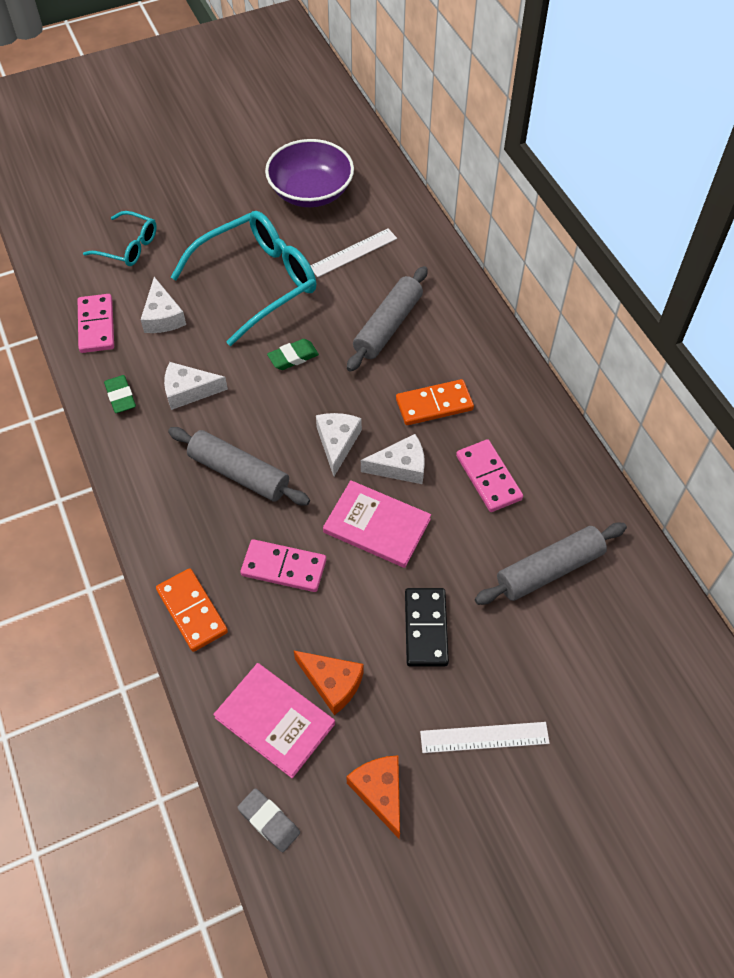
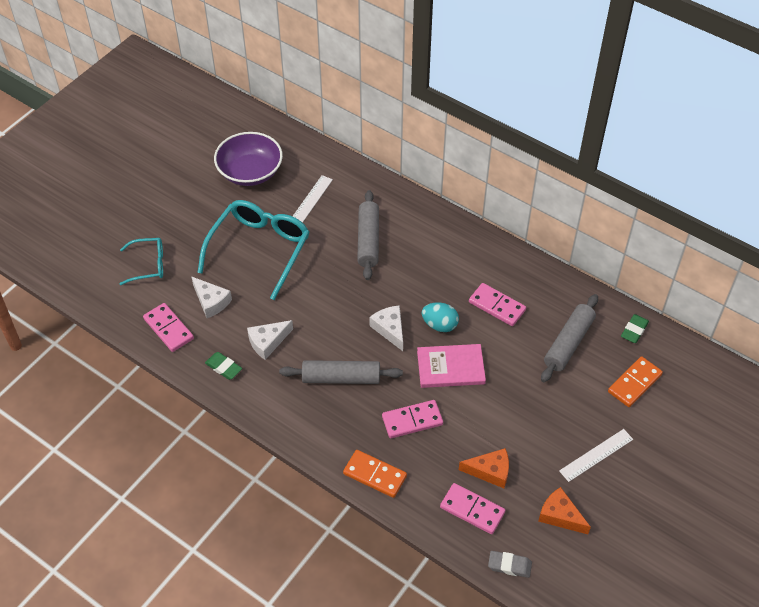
camera: 30 degrees left, 5 degrees down
pink book [213,663,335,778] -> pink domino [440,483,505,534]
green eraser [267,339,319,370] -> green eraser moved to [621,314,649,343]
white cheese [361,434,425,484] -> turquoise egg [422,303,459,332]
orange domino [396,379,474,425] -> orange domino moved to [608,356,663,407]
black domino [405,588,449,667] -> none

